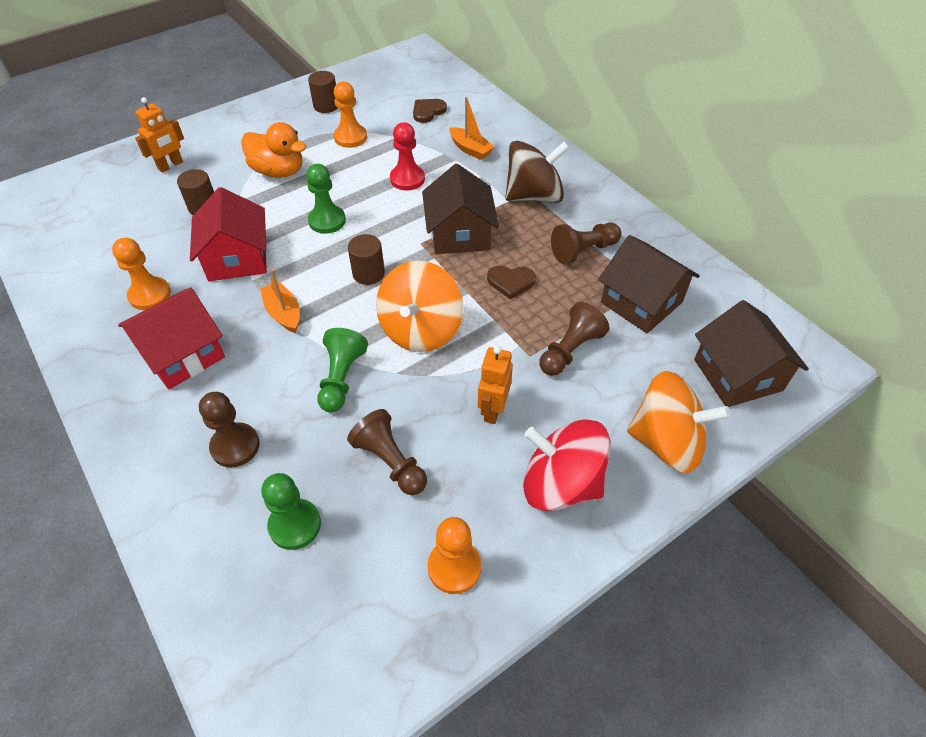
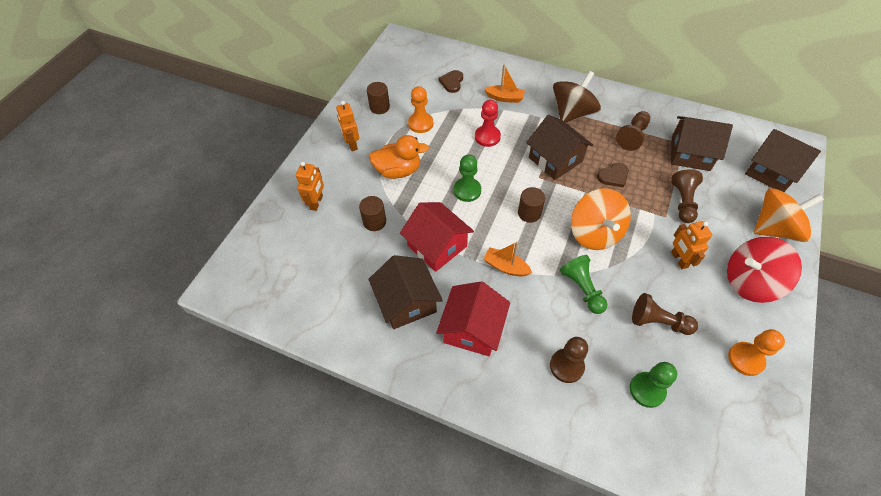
camera: 30 degrees left, 5 degrees up
orange pawn [112,238,171,310] -> brown house [368,255,443,329]
none -> orange robot [336,101,359,151]

